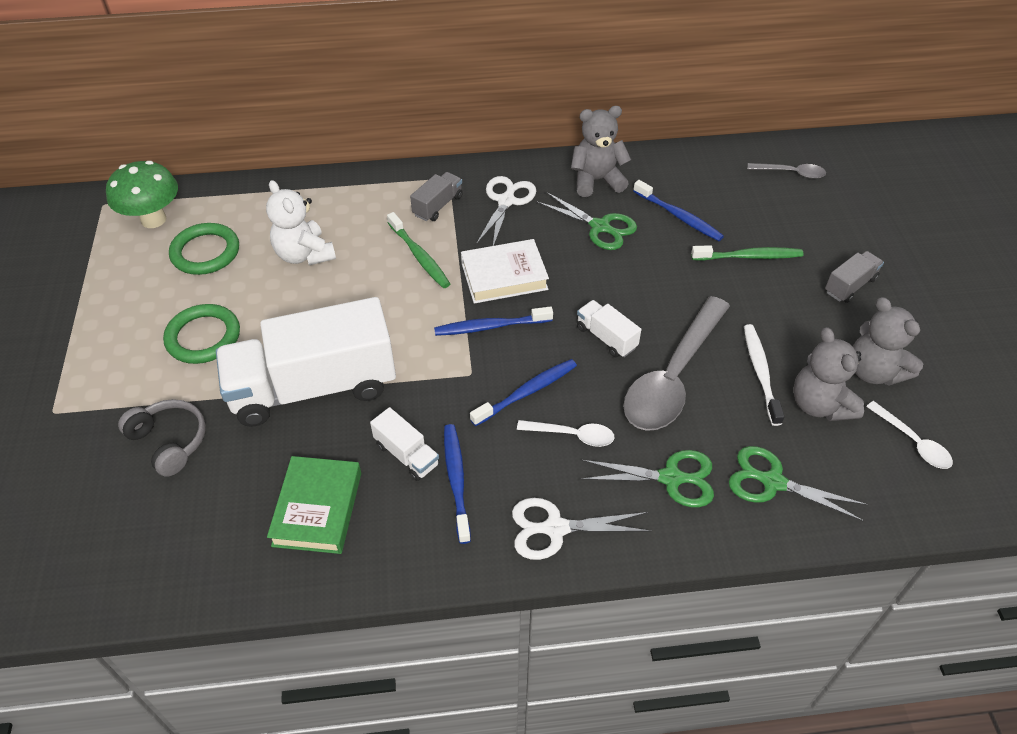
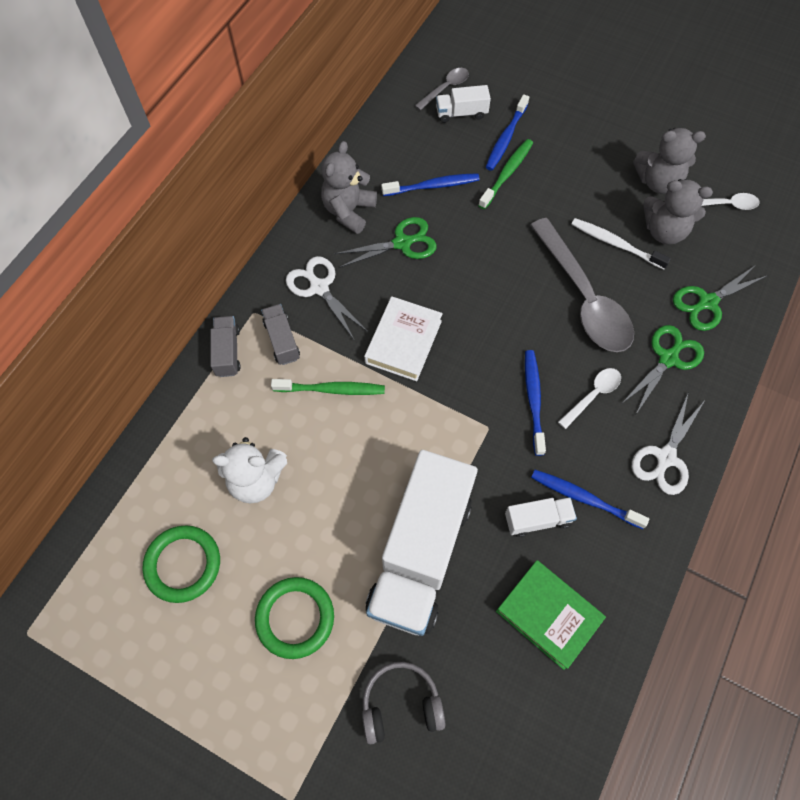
camera: 55 degrees left, 15 degrees up
green mushroom [106,161,178,228] -> none
blue toothbrush [434,306,553,336] -> blue toothbrush moved to [486,94,529,171]
white truck [577,300,641,357] -> white truck moved to [436,85,491,123]
grey truck [825,251,884,303] -> grey truck moved to [210,316,241,377]

